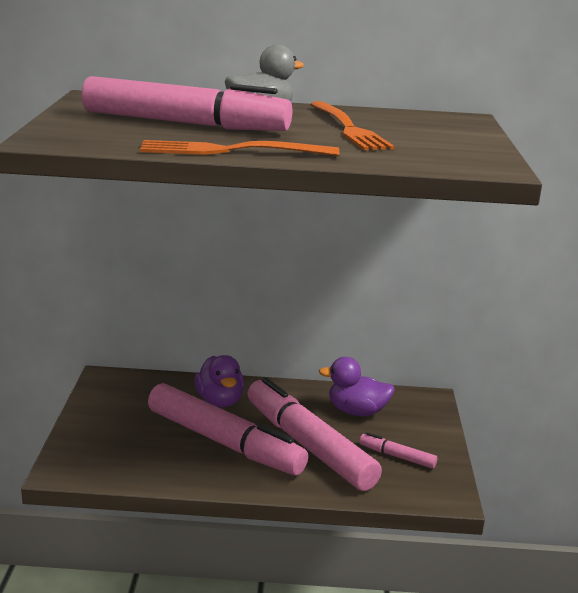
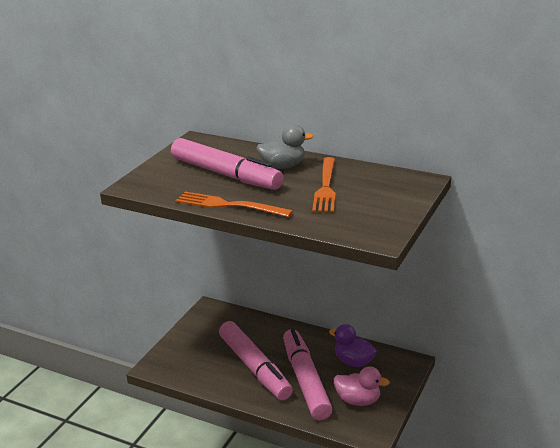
camera: 25 degrees right, 5 degrees up
purple duck [194,355,245,407] -> none
pink marker [359,432,437,469] -> pink duck [334,366,390,406]

